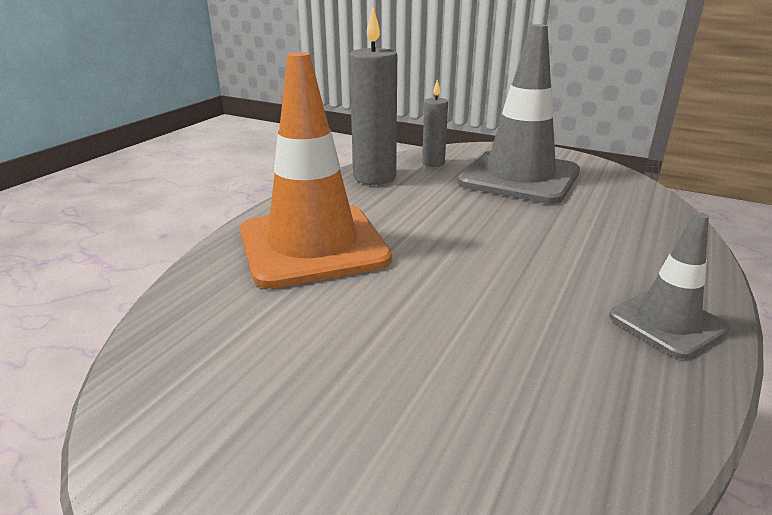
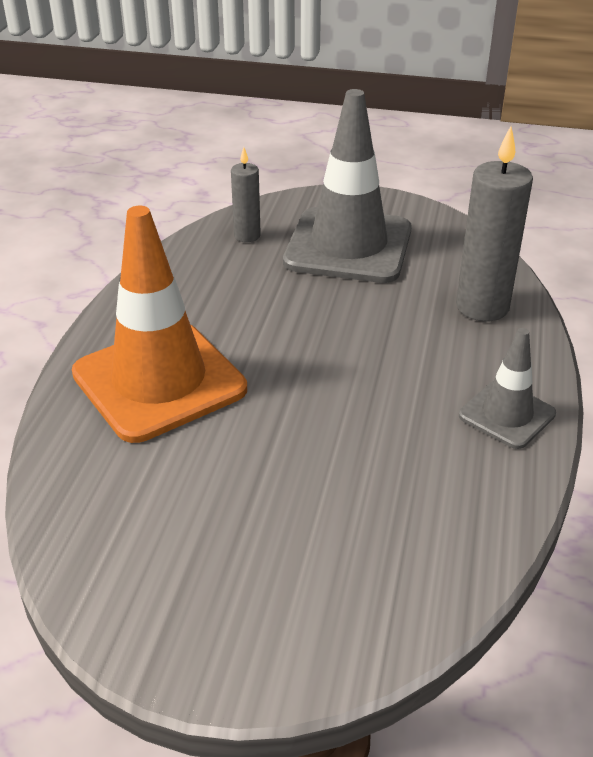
camera: 15 degrees left, 10 degrees up
grey candle [349,8,397,185] -> grey candle moved to [456,126,533,321]

